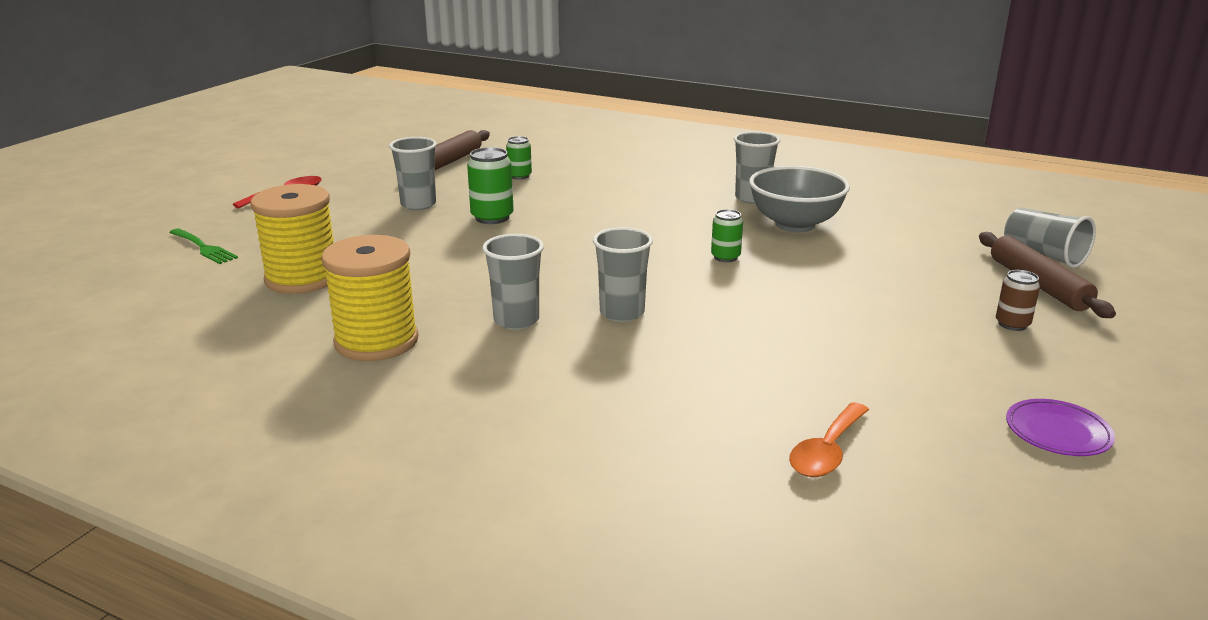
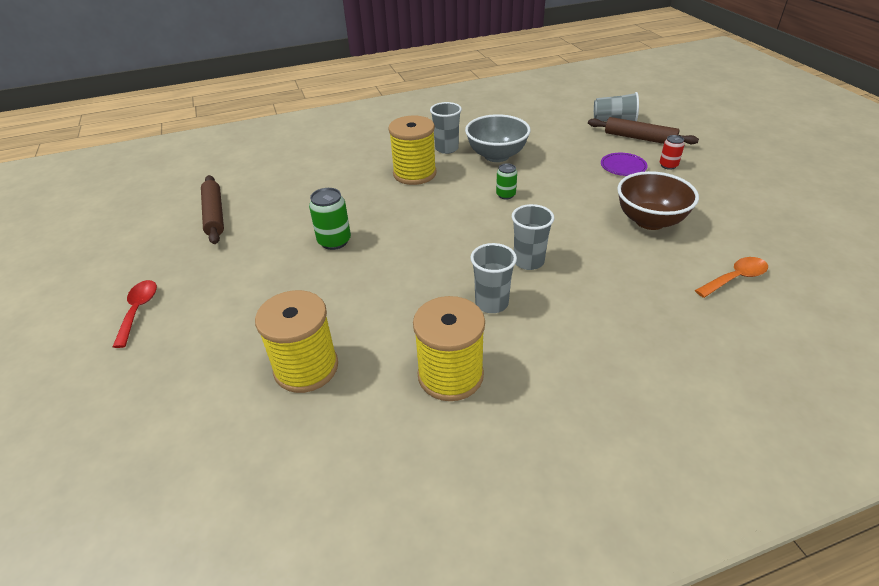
camera: 45 degrees left, 15 degrees up
green fork [169,229,238,264] -> none
grey cup [389,137,437,210] -> none
green can [506,136,532,180] -> none
orange spoon [789,402,869,477] -> orange spoon turned 105 degrees counterclockwise [695,257,768,298]
brown can [996,270,1040,331] -> red can [660,135,685,170]
purple plate [1006,399,1115,456] -> purple plate moved to [601,153,648,176]
none -> yellow spool [388,116,437,185]
none -> brown bowl [617,171,699,230]

